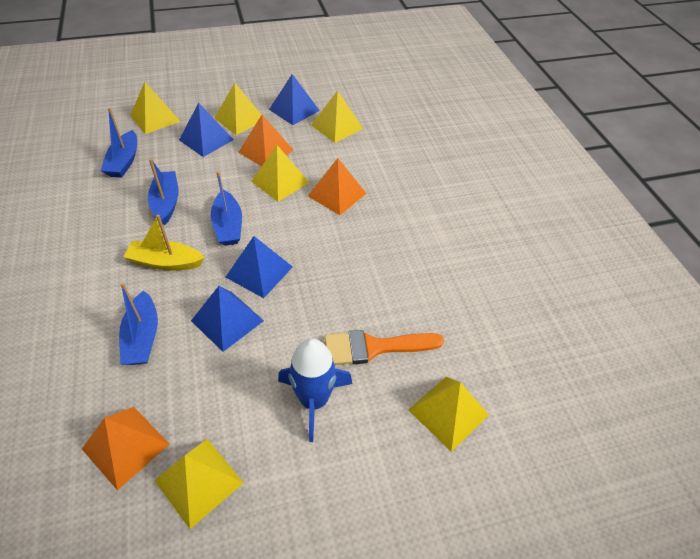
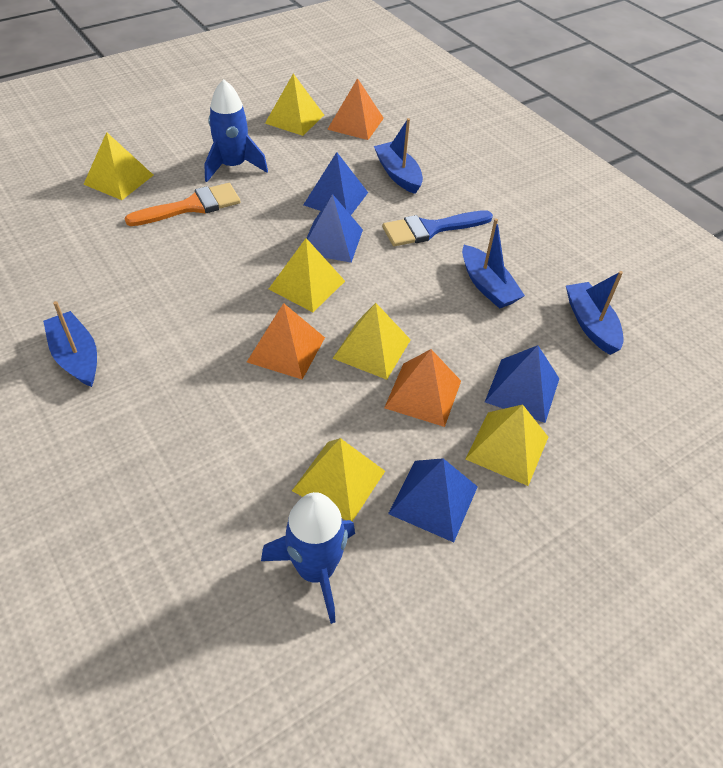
camera: 160 degrees right, 0 degrees up
yellow boat [124,214,205,271] -> blue brush [382,210,493,246]
yellow pyramid [130,82,181,134] -> yellow pyramid moved to [269,238,345,312]
blue boat [211,171,242,246] -> blue boat moved to [43,301,97,387]
none -> blue rocket [261,492,355,624]

